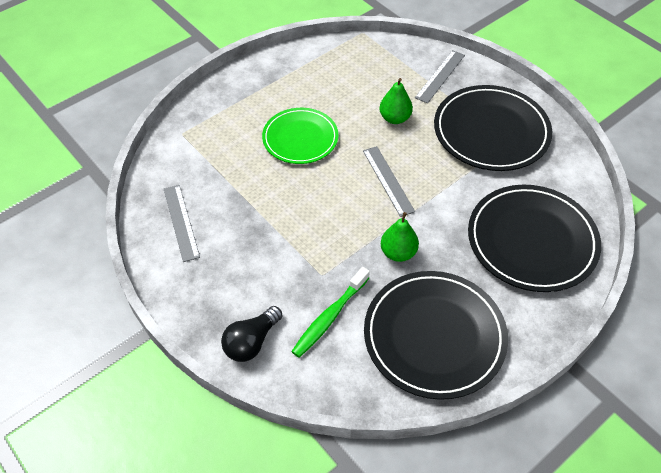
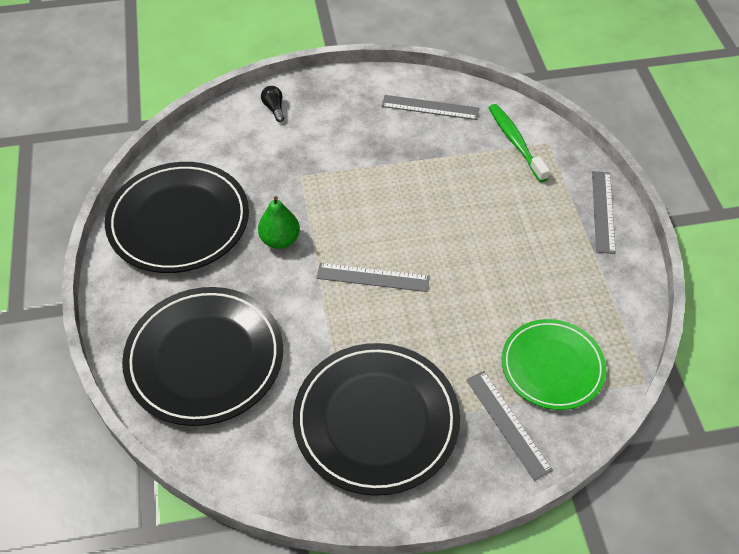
camera: 120 degrees right, 0 degrees up
black light bulb [221,306,282,362] -> black light bulb [261,86,285,122], size x0.60
green plate [262,108,338,164] -> green plate moved to [502,319,606,410]
green toothbrush [291,267,370,358] -> green toothbrush moved to [489,104,550,182]
green pear [379,78,413,124] -> none
none -> grey ruler [592,171,616,254]

